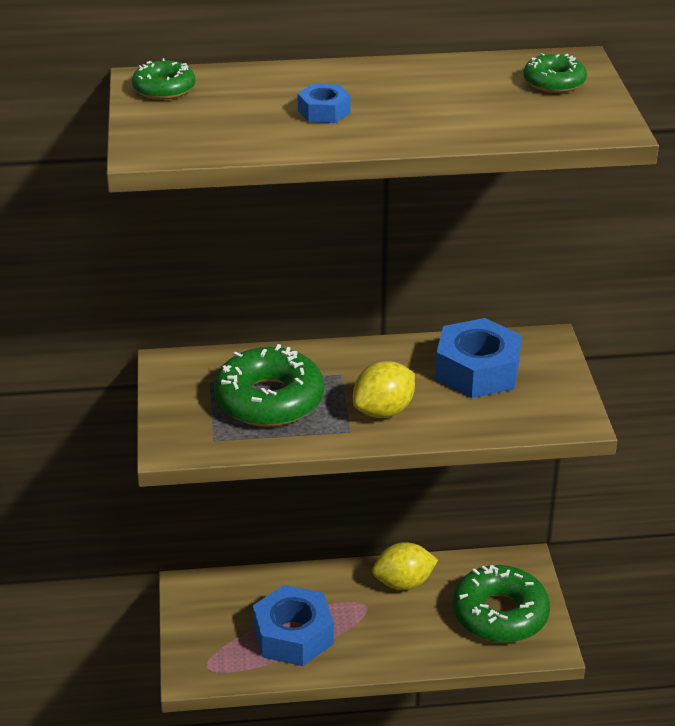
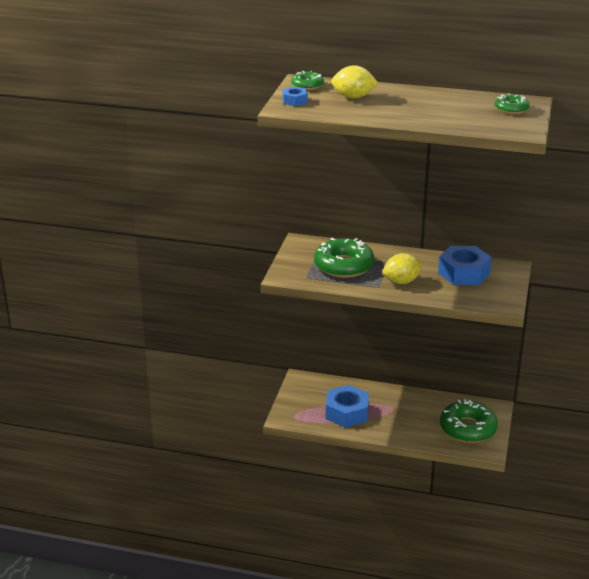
camera: 20 degrees right, 5 degrees down
blue nut [297,84,350,123] -> blue nut moved to [283,87,308,106]
yellow lemon [372,542,438,590] -> yellow lemon moved to [331,65,378,99]

